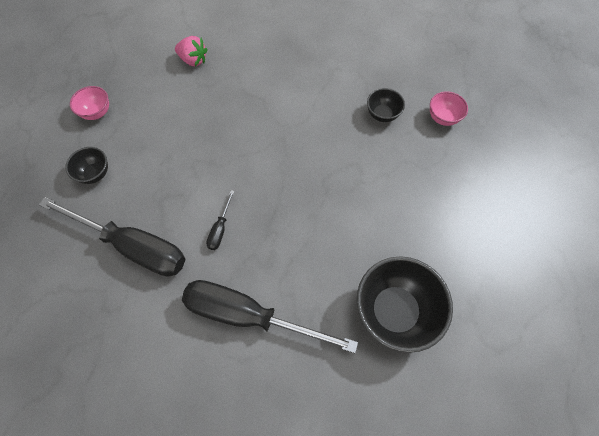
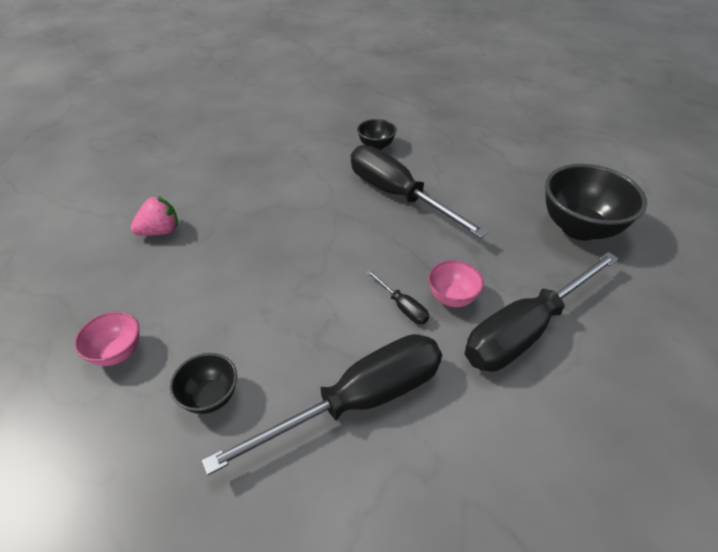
camera: 55 degrees left, 20 degrees down
pink bowl [430,91,468,126] -> pink bowl moved to [428,260,484,307]
none -> black screwdriver [351,145,488,238]

